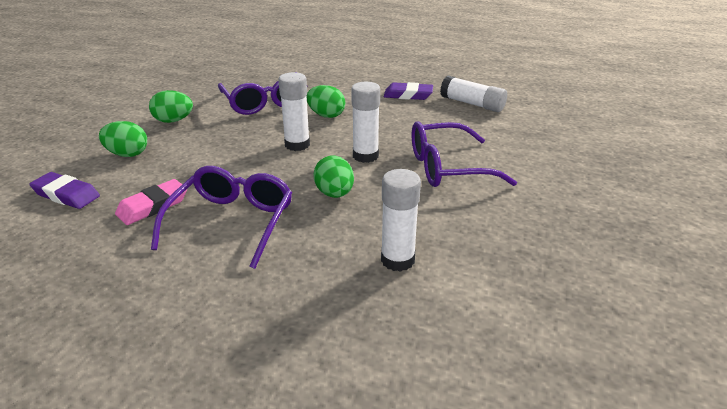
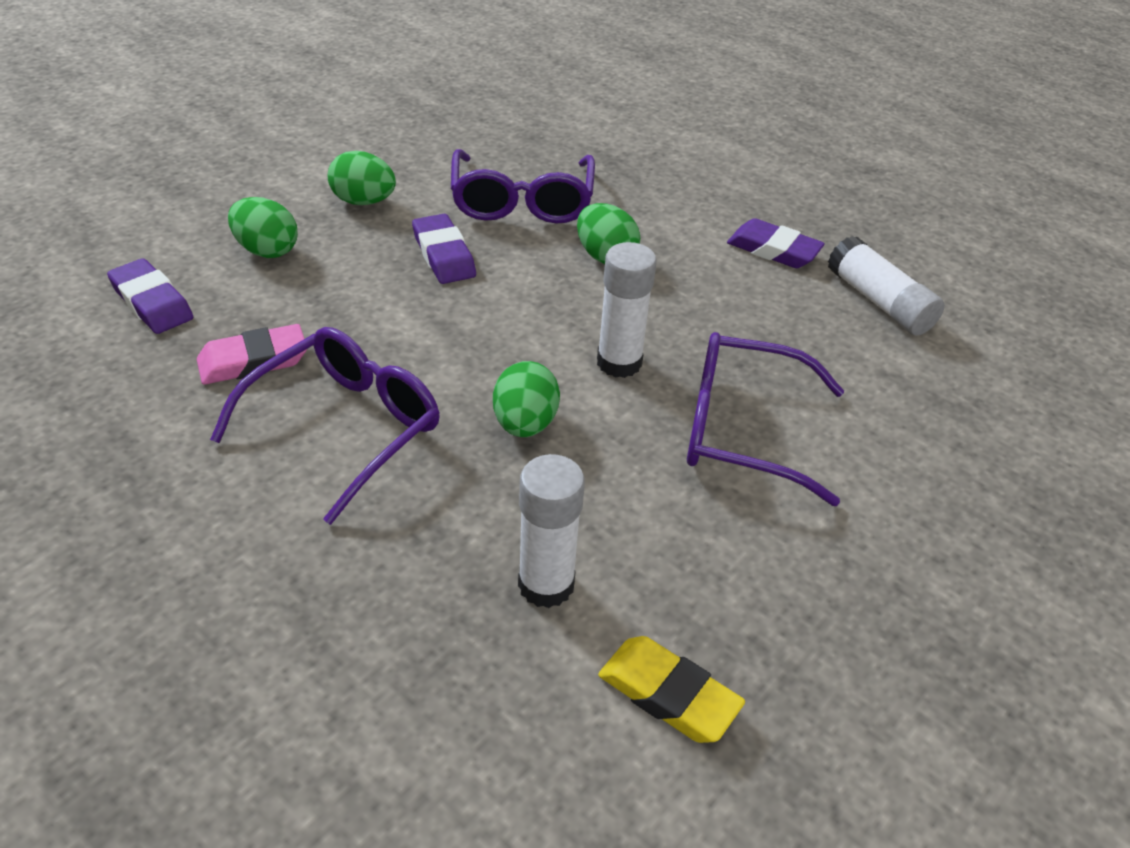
camera: 20 degrees right, 10 degrees up
white glue stick [278,72,310,151] -> none
none -> purple eraser [412,214,476,284]
none -> yellow eraser [598,636,745,743]

